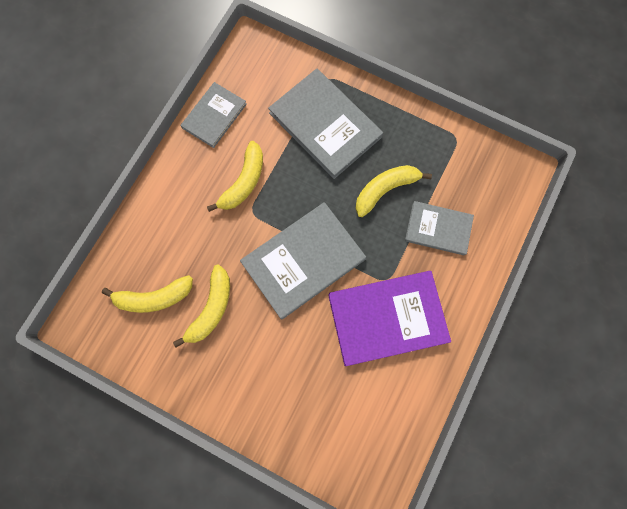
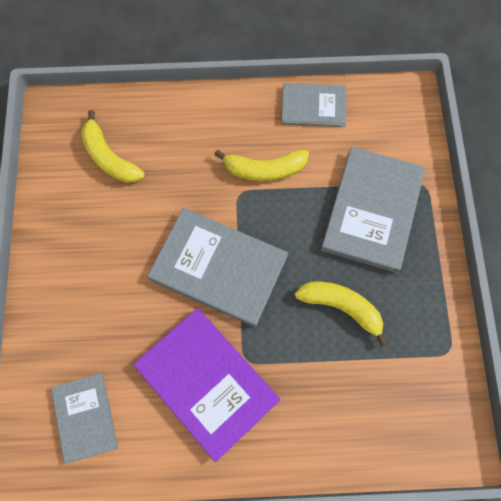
camera: 60 degrees right, 5 degrees down
yellow banana [173,264,230,347] -> none
grey book [405,201,474,255] -> grey book moved to [51,373,118,464]

